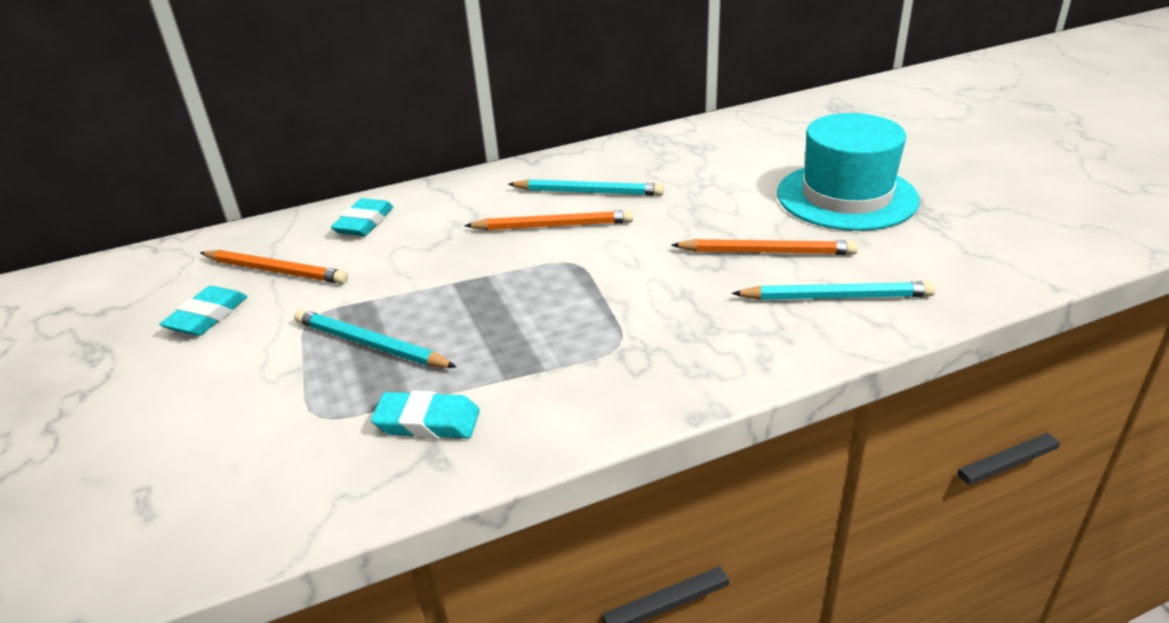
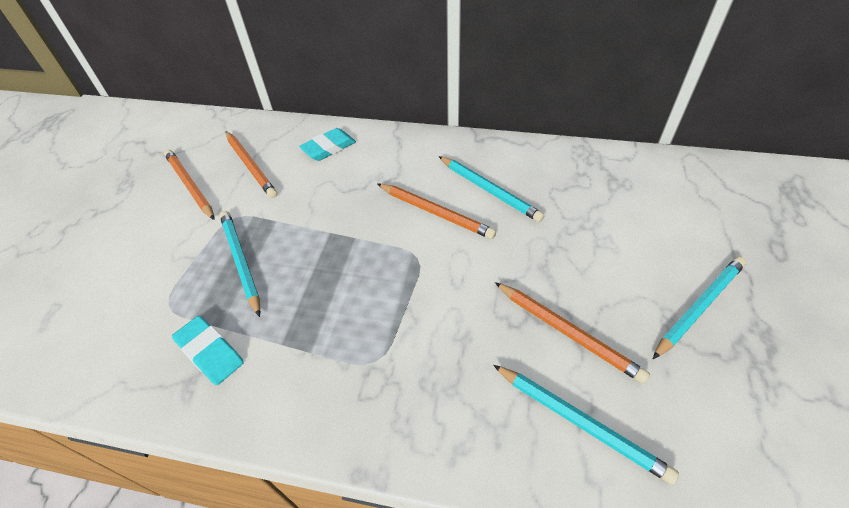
camera: 35 degrees right, 15 degrees up
turquoise eraser [159,286,248,336] -> orange pencil [164,149,215,220]
turquoise hat [777,113,920,231] -> turquoise pencil [653,257,746,359]

